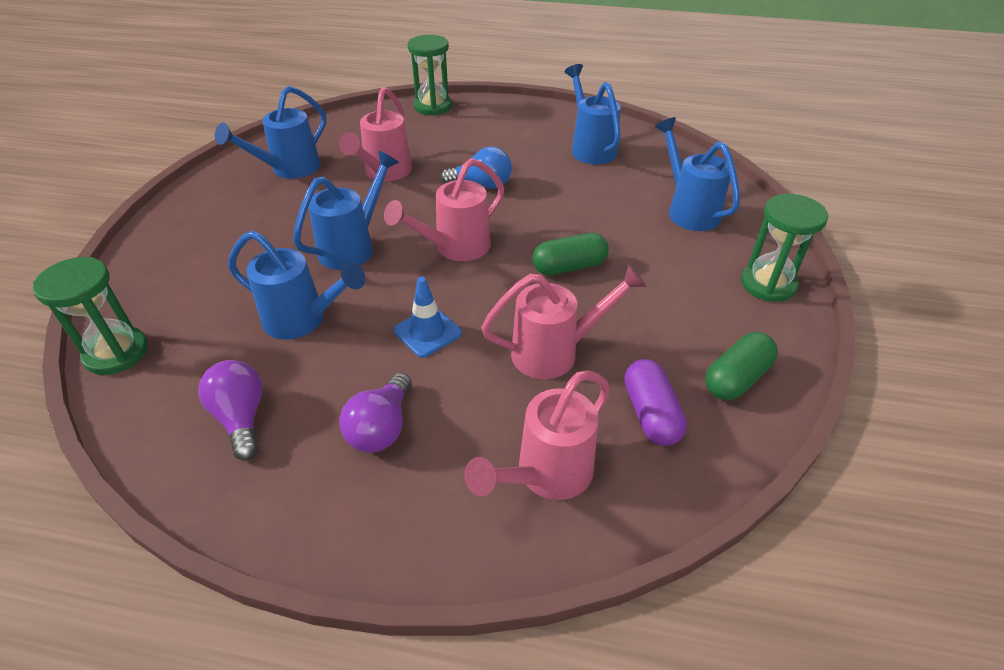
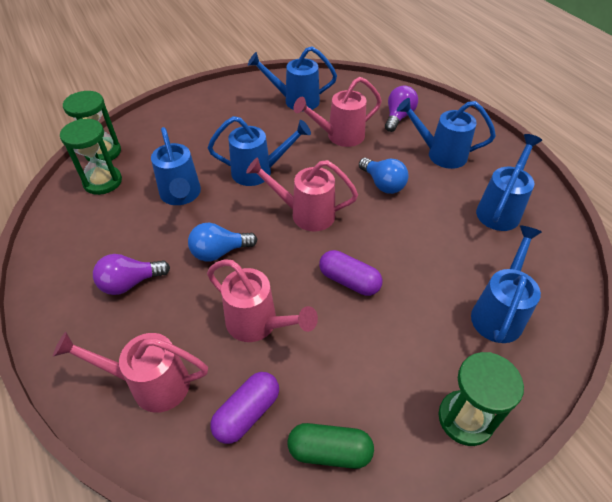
camera: 50 degrees right, 5 degrees up
purple light bulb [198,360,263,461] -> purple light bulb moved to [385,86,418,132]
blue traffic cone [393,277,462,358] -> blue light bulb [188,223,257,262]
green hourglass [407,35,452,116] -> green hourglass moved to [60,119,122,195]
green capsule [532,233,609,275] -> purple capsule [319,250,382,296]
none -> blue watering can [397,98,496,169]

